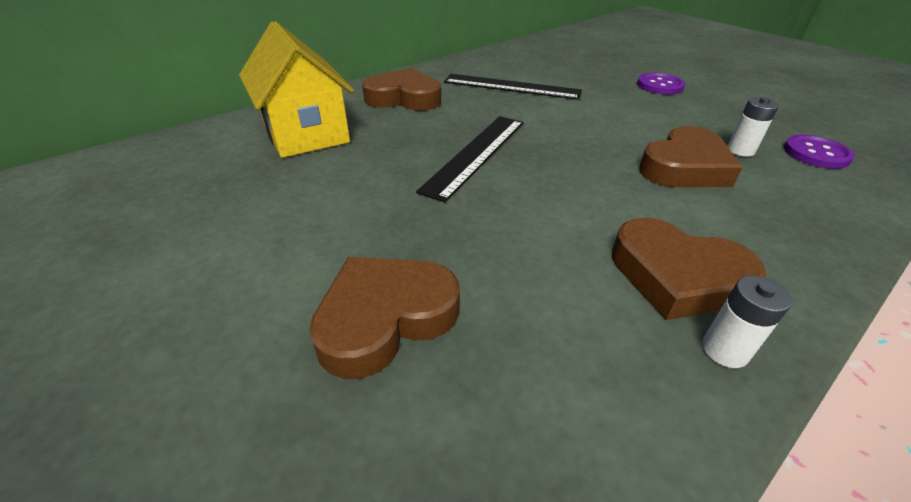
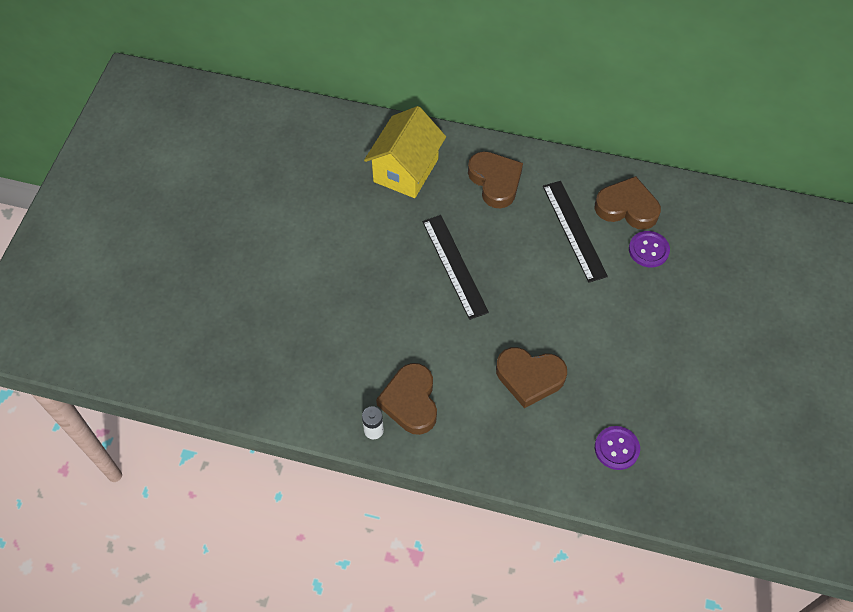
camera: 55 degrees right, 20 degrees up
brown heart [309,257,460,379] -> brown heart moved to [595,176,661,230]
black ruler [416,116,523,202] -> black ruler turned 75 degrees clockwise [422,215,489,320]
purple button [637,73,685,95] -> purple button moved to [629,231,670,267]
white battery [728,97,779,157] -> none

